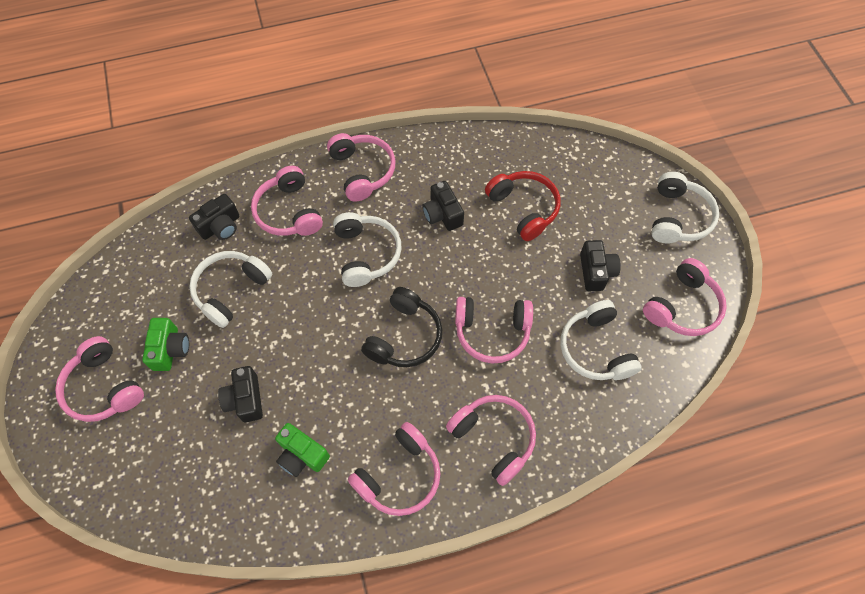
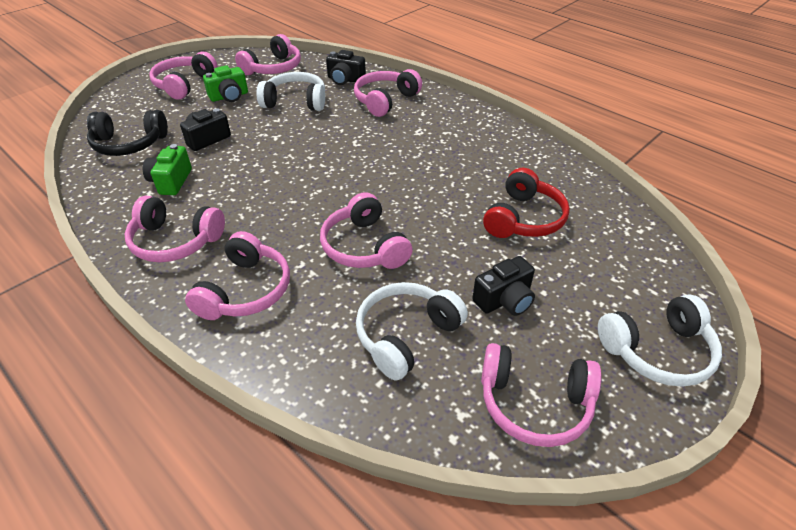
camera: 60 degrees right, 20 degrees down
pink headphones [327,133,396,202] -> pink headphones moved to [235,34,301,75]
white headphones [333,212,402,287] -> none
black headphones [361,287,442,367] -> black headphones moved to [87,110,168,156]
black camera [422,181,464,231] -> none

